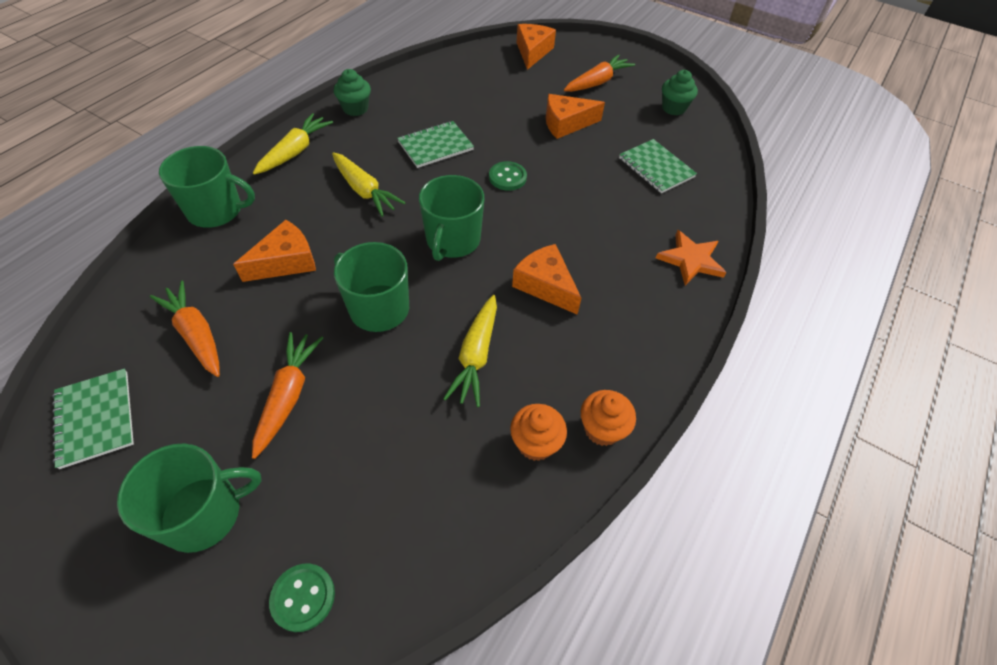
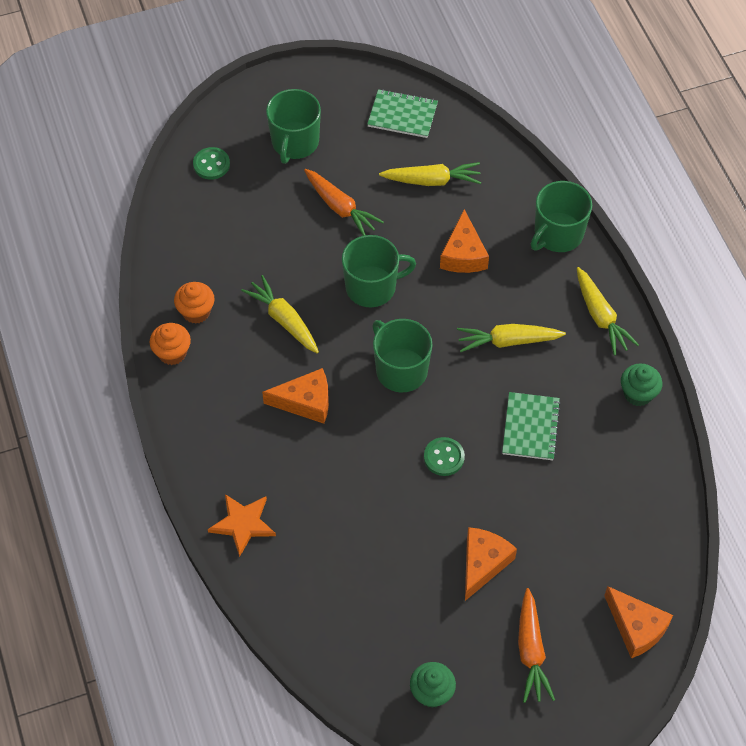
camera: 130 degrees right, 5 degrees up
orange carrot [150,281,220,377] -> yellow carrot [379,162,481,186]
green notebook [619,139,697,193] -> none

